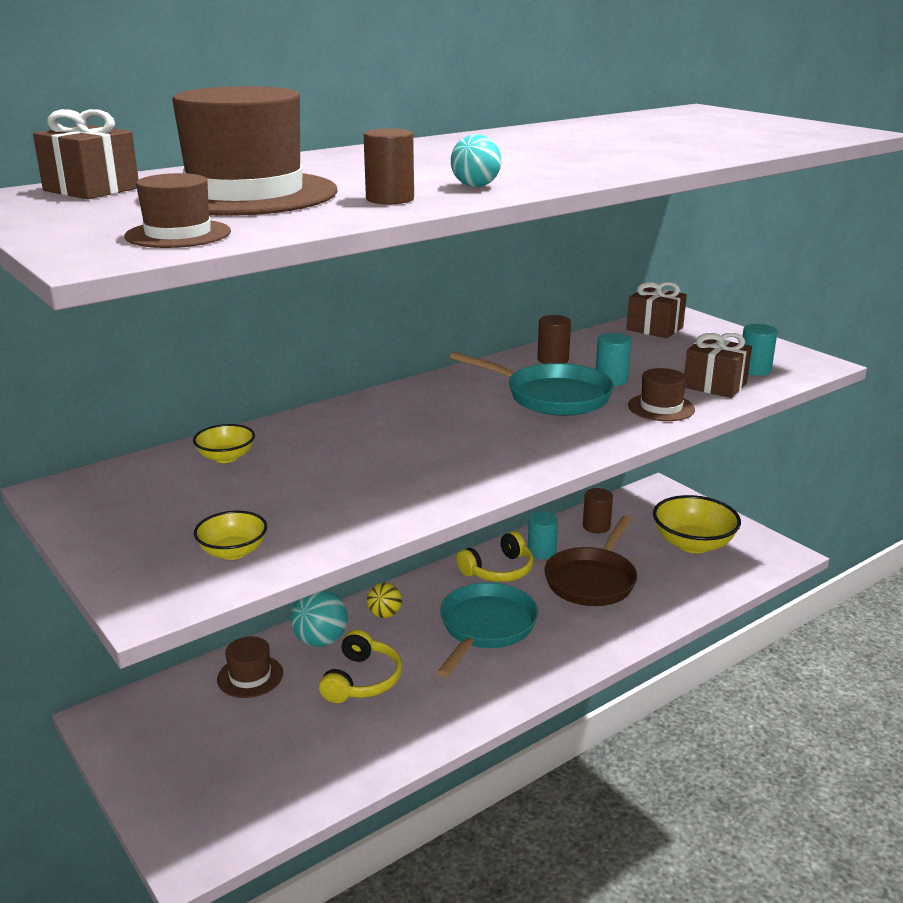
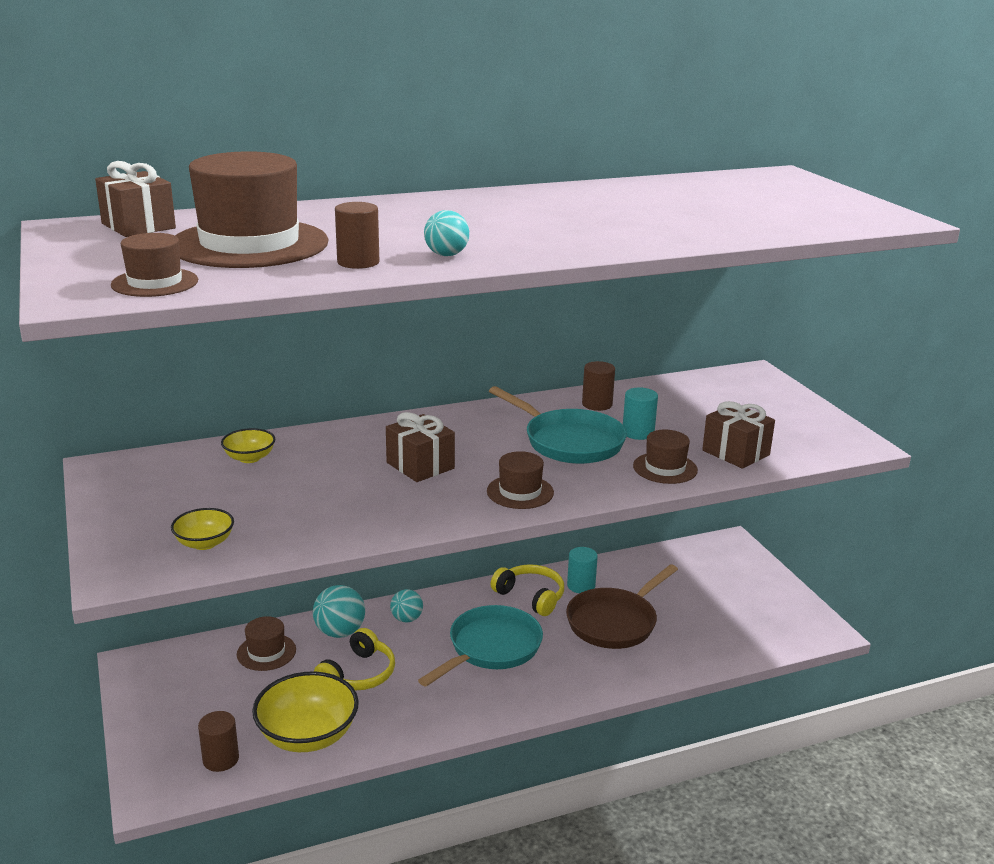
camera: 15 degrees right, 0 degrees up
yellow ball [367,583,402,618] -> turquoise ball [390,589,423,622]
yellow headphones [456,531,533,582] -> yellow headphones turned 120 degrees counterclockwise [491,564,564,616]
brown cylinder [583,488,613,533] -> brown cylinder moved to [198,711,239,772]
brown gift [627,282,687,338] -> brown gift moved to [386,412,455,482]
yellow bowl [653,495,741,553] -> yellow bowl moved to [252,671,359,752]
turquoise cylinder [742,324,778,376] -> none
none -> brown hat [487,451,554,509]

